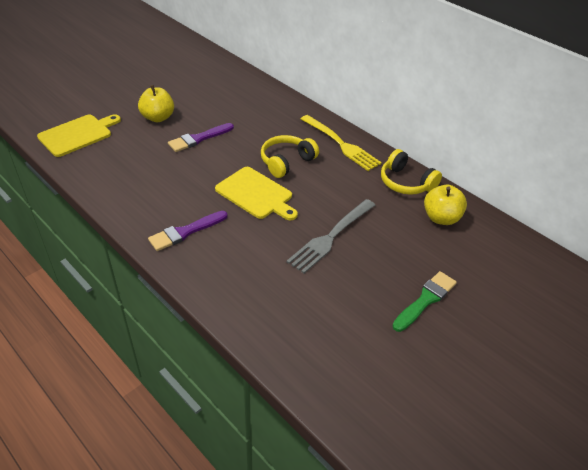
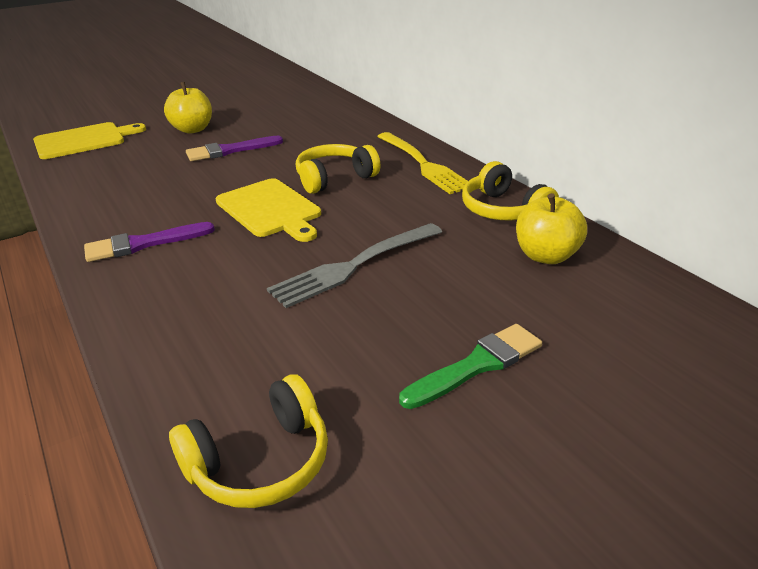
camera: 15 degrees right, 10 degrees down
none -> yellow headphones [169,374,328,508]

